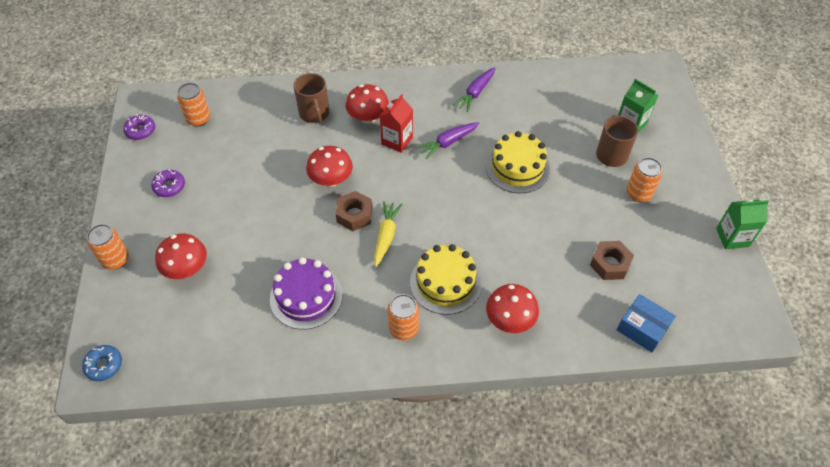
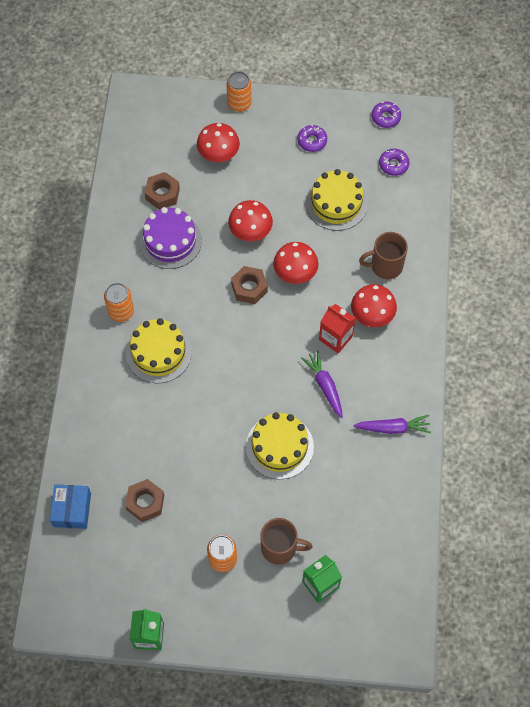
camera: 100 degrees right, 10 degrees up
blue donut [82,345,122,381] -> none
orange can [177,83,210,127] -> purple donut [379,149,410,176]
yellow carrot [374,201,403,267] -> none
purple carrot [453,67,495,112] -> purple carrot turned 135 degrees clockwise [353,415,431,434]
red mushroom [486,284,539,333] -> red mushroom moved to [228,200,273,241]
blue box [617,294,676,352] -> blue box turned 45 degrees counterclockwise [50,484,91,529]
none -> brown nut [145,172,180,210]
none -> yellow cake [305,169,368,231]

